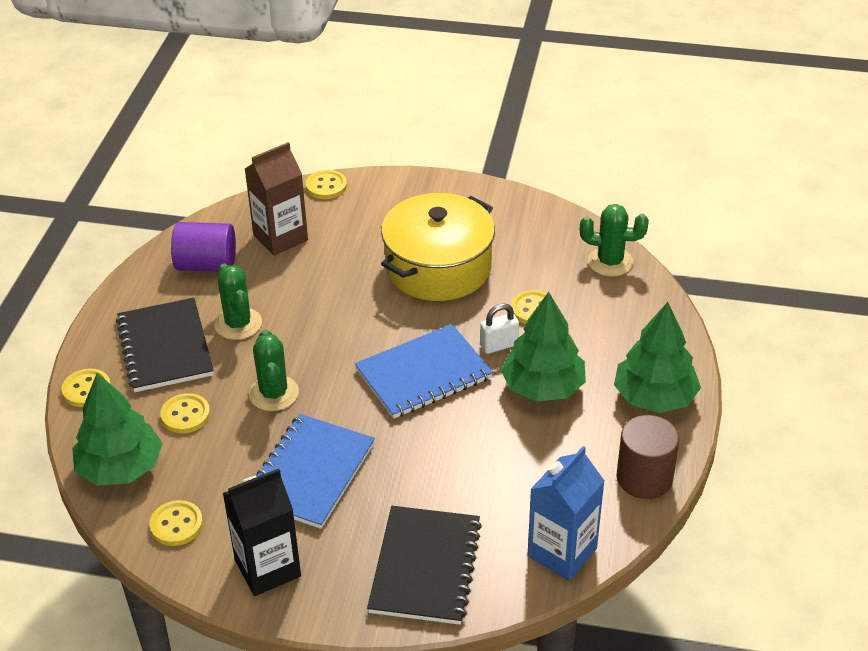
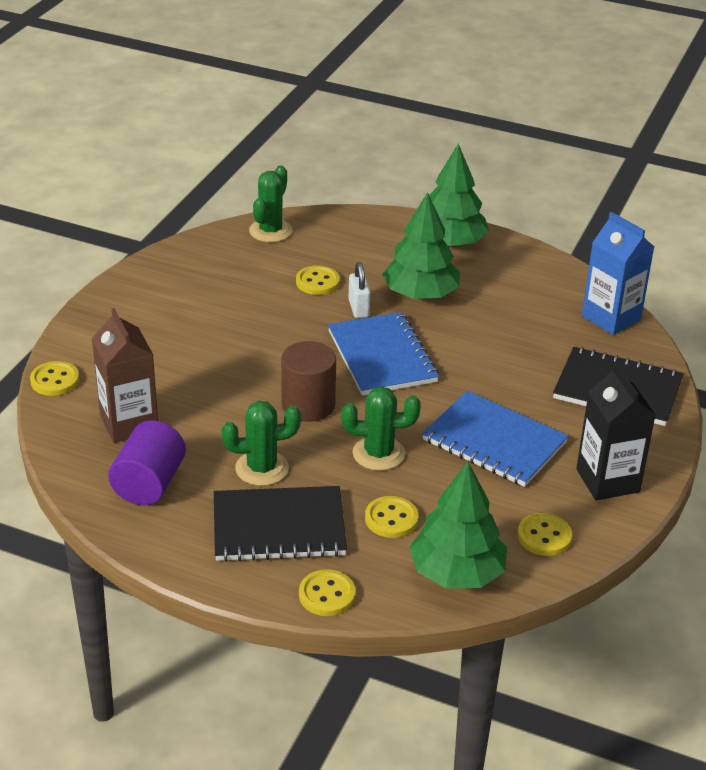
camera: 80 degrees left, 5 degrees down
yellow pot [381,193,495,301] -> none
brown cylinder [617,415,679,499] -> brown cylinder moved to [281,341,336,422]

